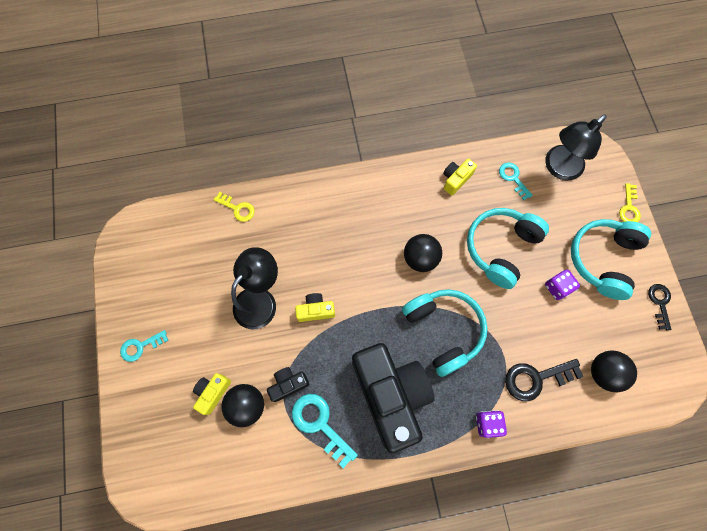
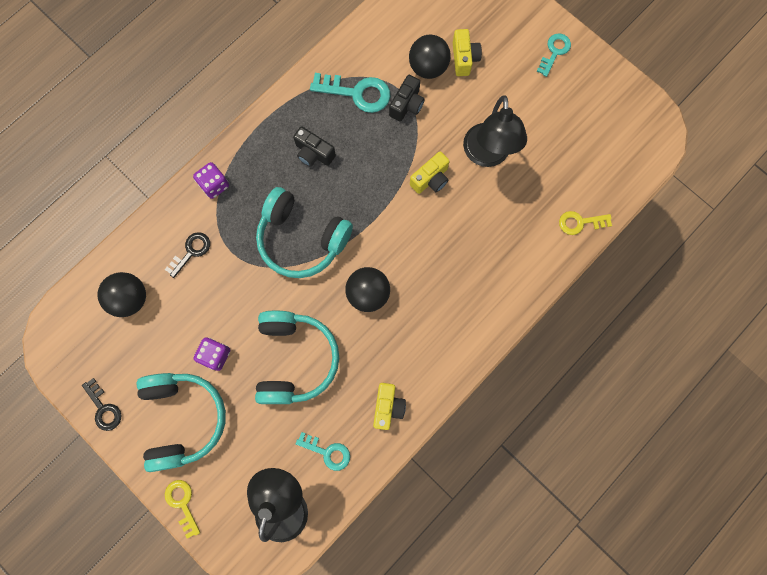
camera: 145 degrees right, 5 degrees up
black camera [352,343,434,453] -> black camera [293,126,336,167], size x0.41
black key [505,359,584,401] -> black key [165,232,210,278], size x0.63

